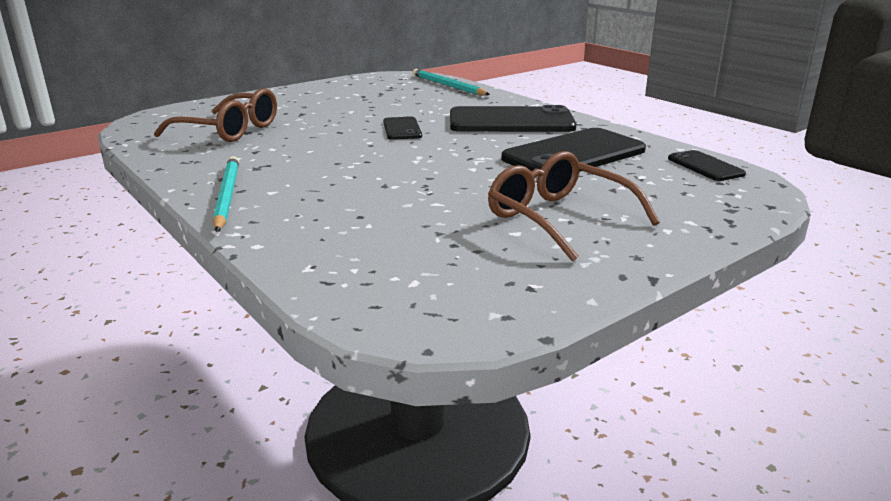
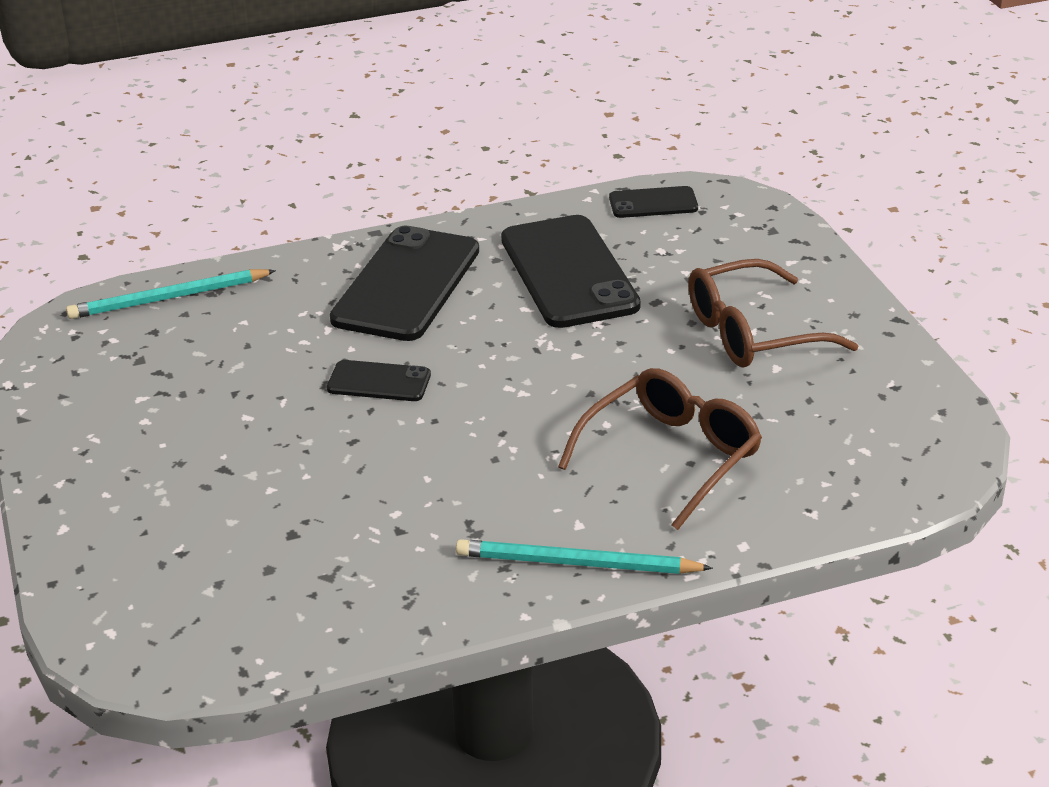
camera: 70 degrees left, 10 degrees up
brown glasses [154,88,277,142] -> brown glasses moved to [558,368,762,530]

